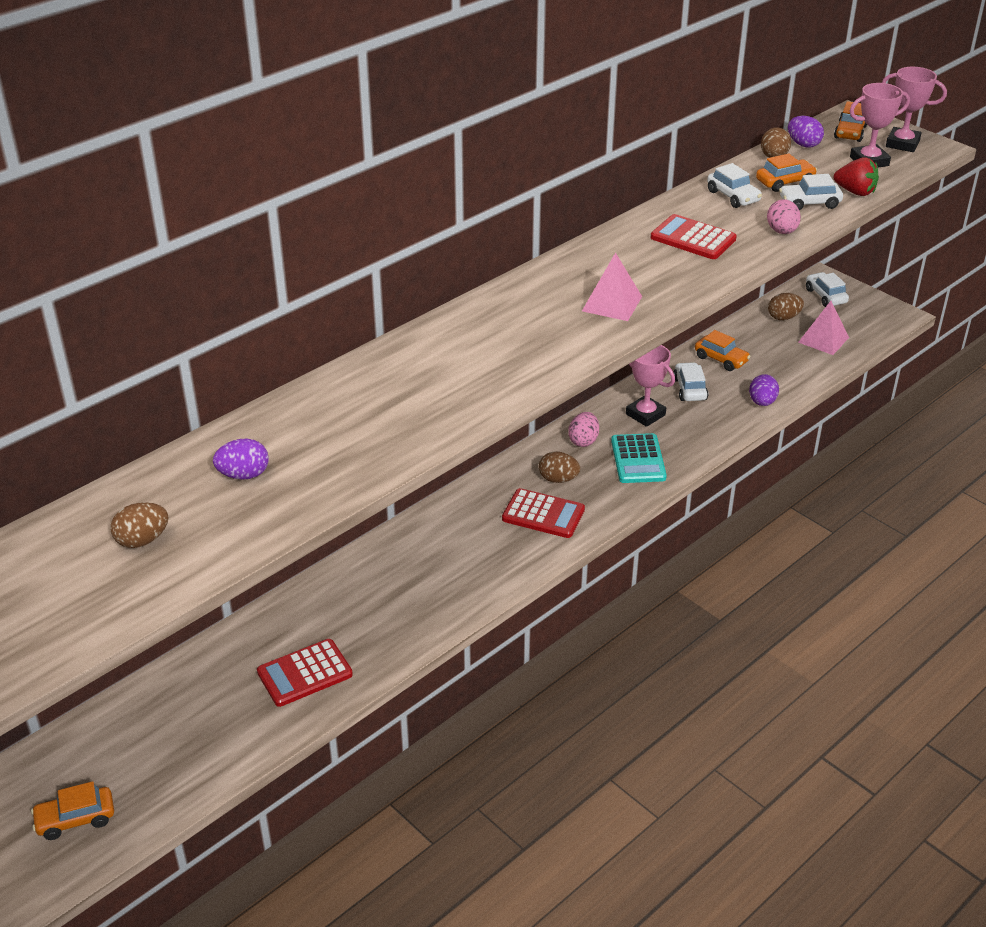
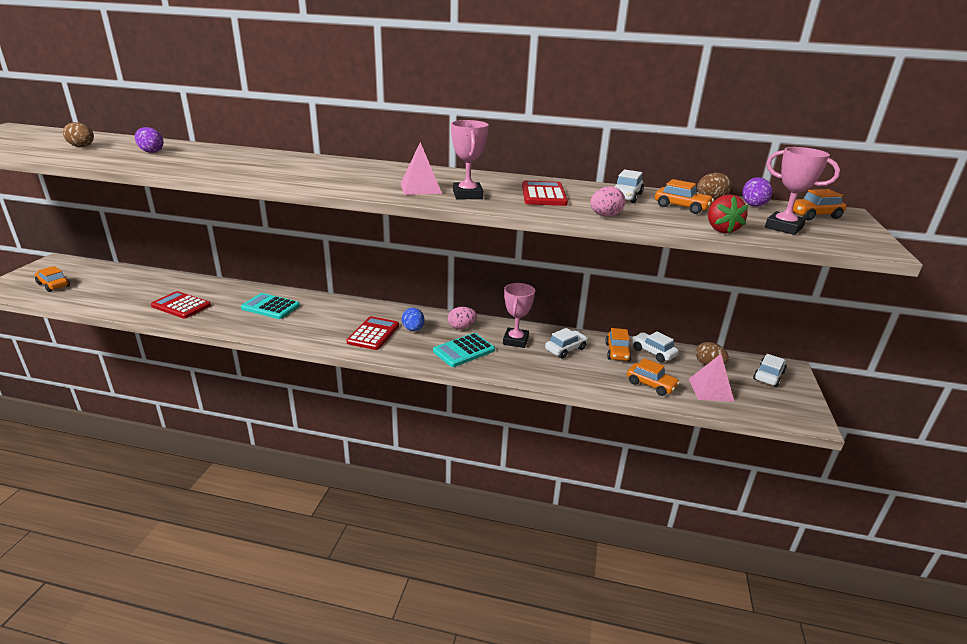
camera: 55 degrees right, 10 degrees down
red calculator [502,488,585,538] -> red calculator turned 150 degrees counterclockwise [346,316,399,350]
brown egg [539,451,580,483] -> blue egg [402,308,425,331]
purple egg [749,374,779,406] -> none
white car [779,174,843,210] -> white car moved to [632,331,679,362]
pink trophy [882,67,947,152] -> pink trophy moved to [451,120,489,199]
none -> turquoise calculator [241,293,300,319]
none -> orange car [627,358,680,396]

